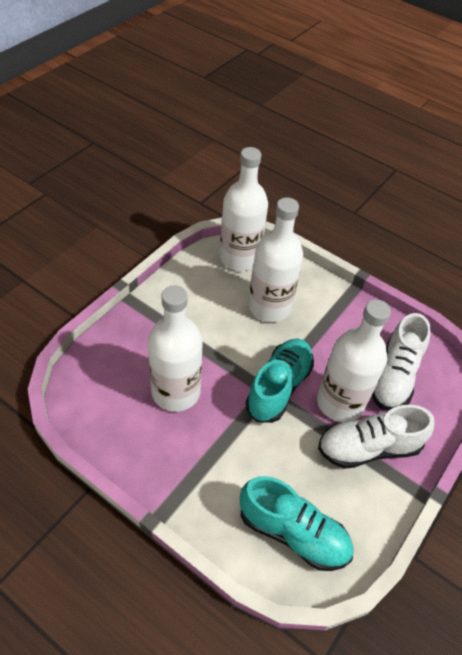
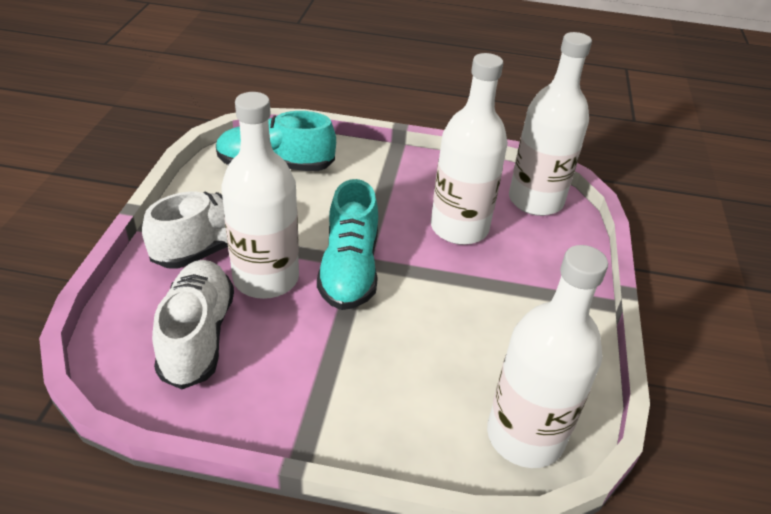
camera: 155 degrees right, 10 degrees down
white bottle [248,197,303,322] -> white bottle moved to [509,32,592,216]

